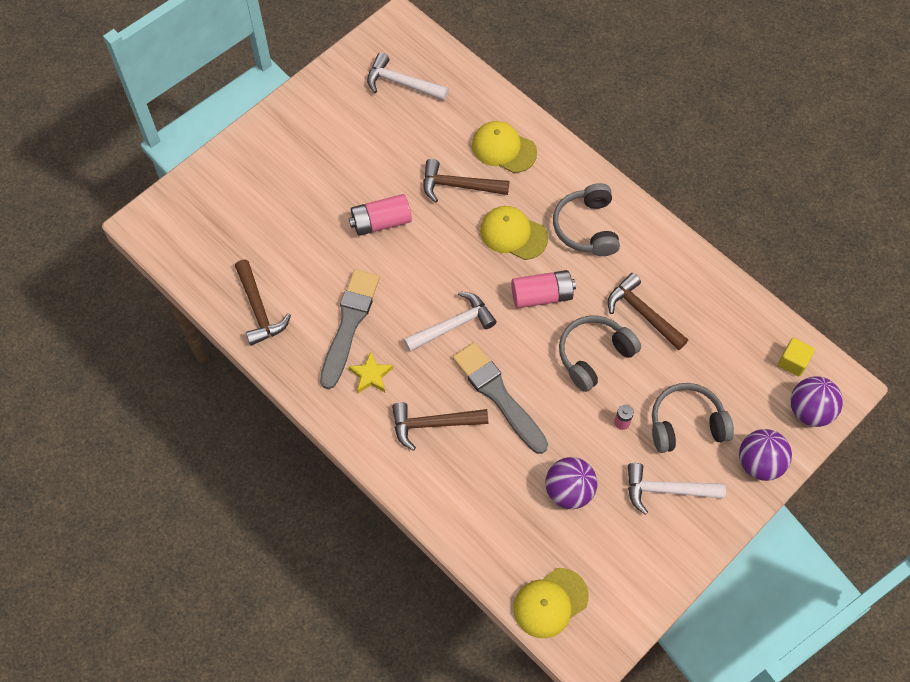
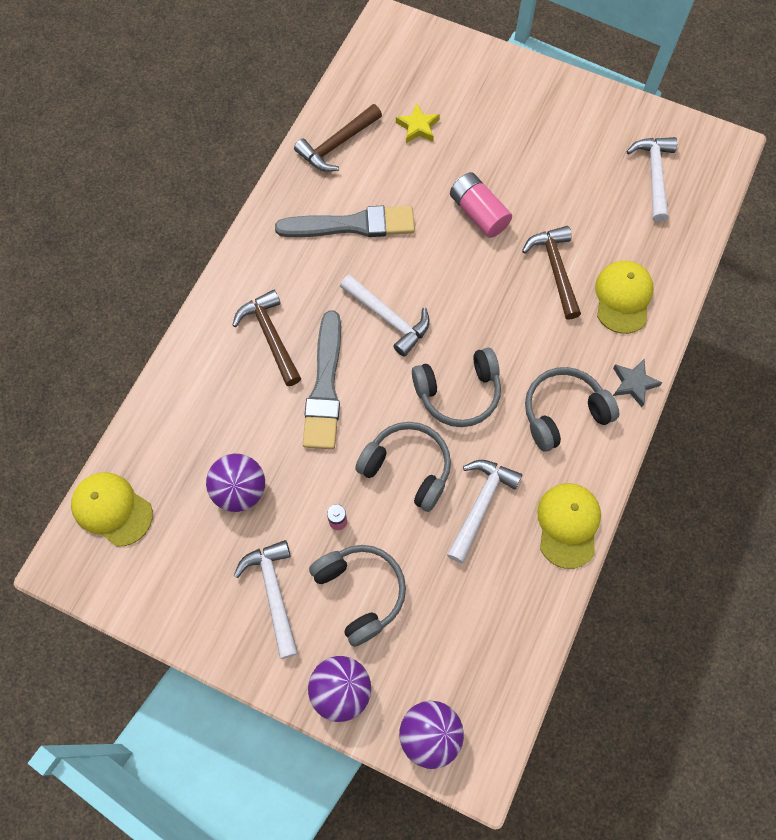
camera: 70 degrees right, 5 degrees up
yellow star [348,351,393,393] -> yellow star moved to [396,103,440,143]
grey brush [453,342,548,454] -> grey brush turned 150 degrees clockwise [303,310,341,449]
yellow cap [480,206,548,260] -> yellow cap moved to [537,483,601,569]
pink battery [511,270,576,308] -> grey headphones [412,348,501,427]
brown hammer [608,273,688,351] -> white hammer [447,460,522,563]
yellow cube [778,338,815,376] -> none
none -> grey star [613,359,662,407]

